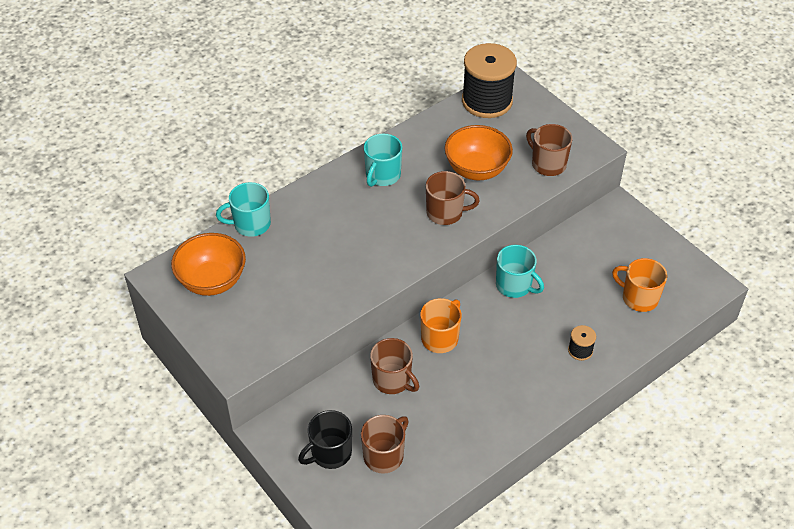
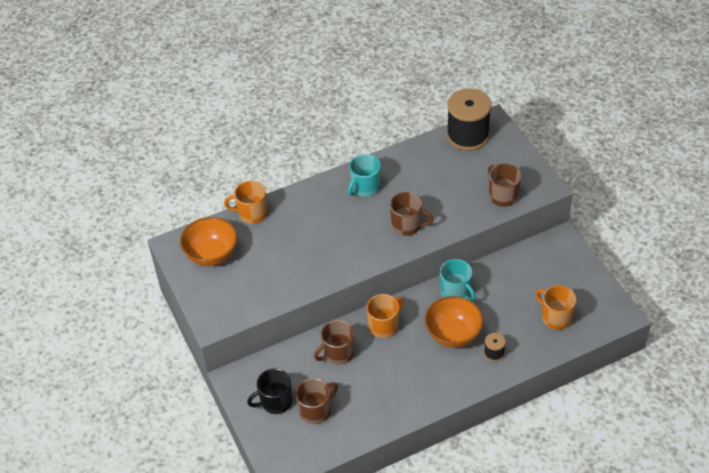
camera: 15 degrees right, 0 degrees up
turquoise mug [216,182,271,237] -> orange mug [224,181,268,224]
brown mug [370,338,419,394] -> brown mug turned 90 degrees clockwise [314,320,354,365]
orange bowl [445,125,513,180] -> orange bowl moved to [424,296,484,348]

